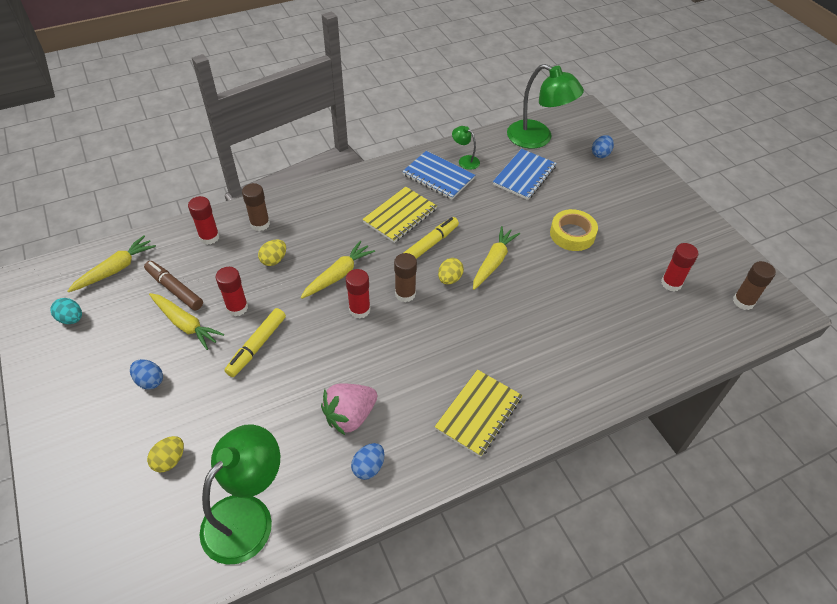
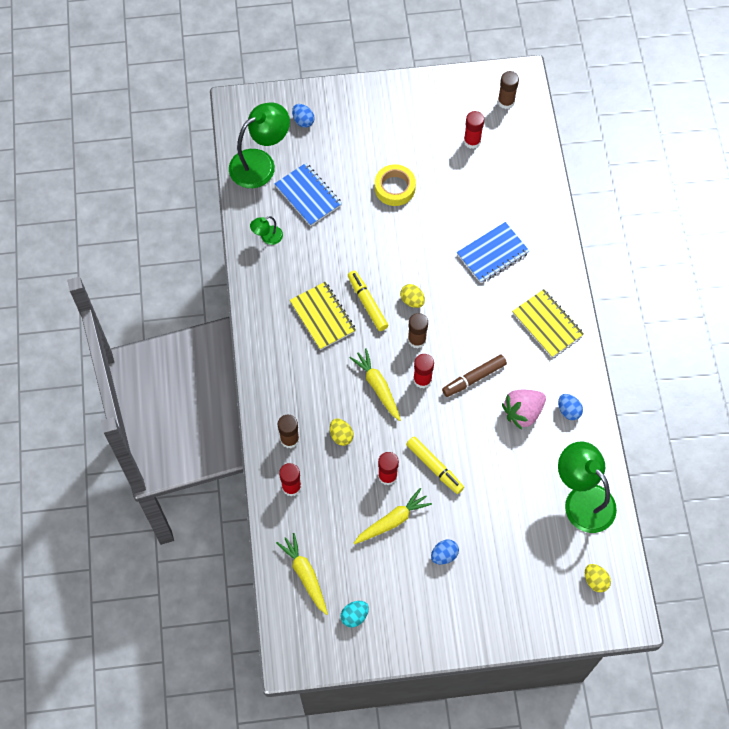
camera: 70 degrees left, 15 degrees up
brown marker [144,261,203,310] -> brown marker moved to [442,355,507,397]
yellow egg [147,436,184,472] -> yellow egg moved to [585,564,611,593]
pink strawberry [321,383,377,435] -> pink strawberry turned 75 degrees clockwise [502,390,546,430]
blue notebook [402,151,475,199] -> blue notebook moved to [457,222,529,283]
yellow carrot [473,226,520,290] -> none

